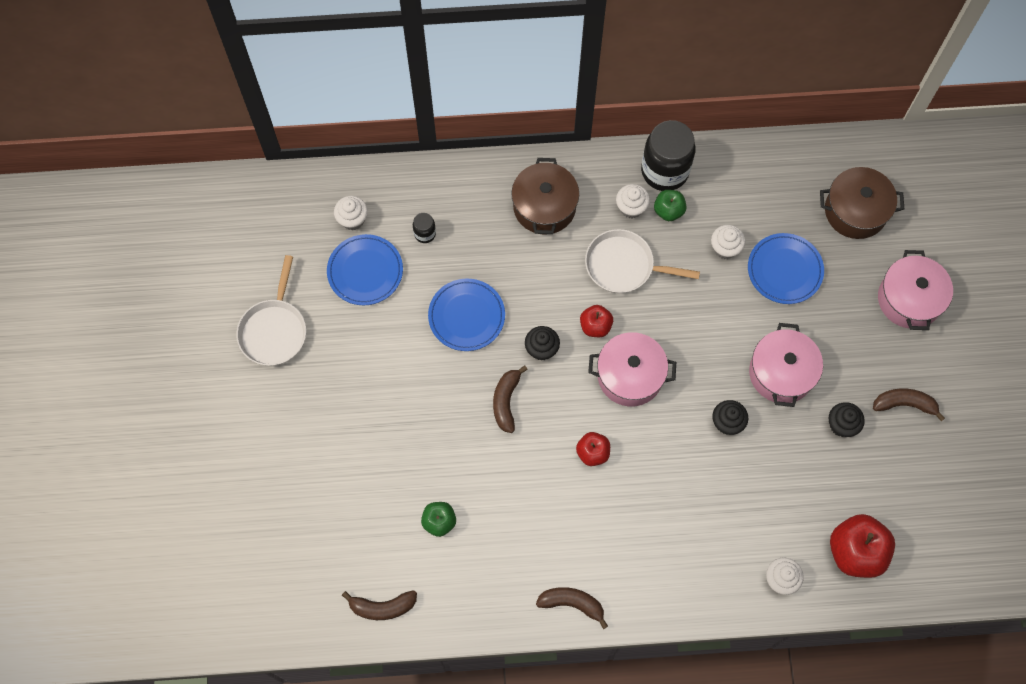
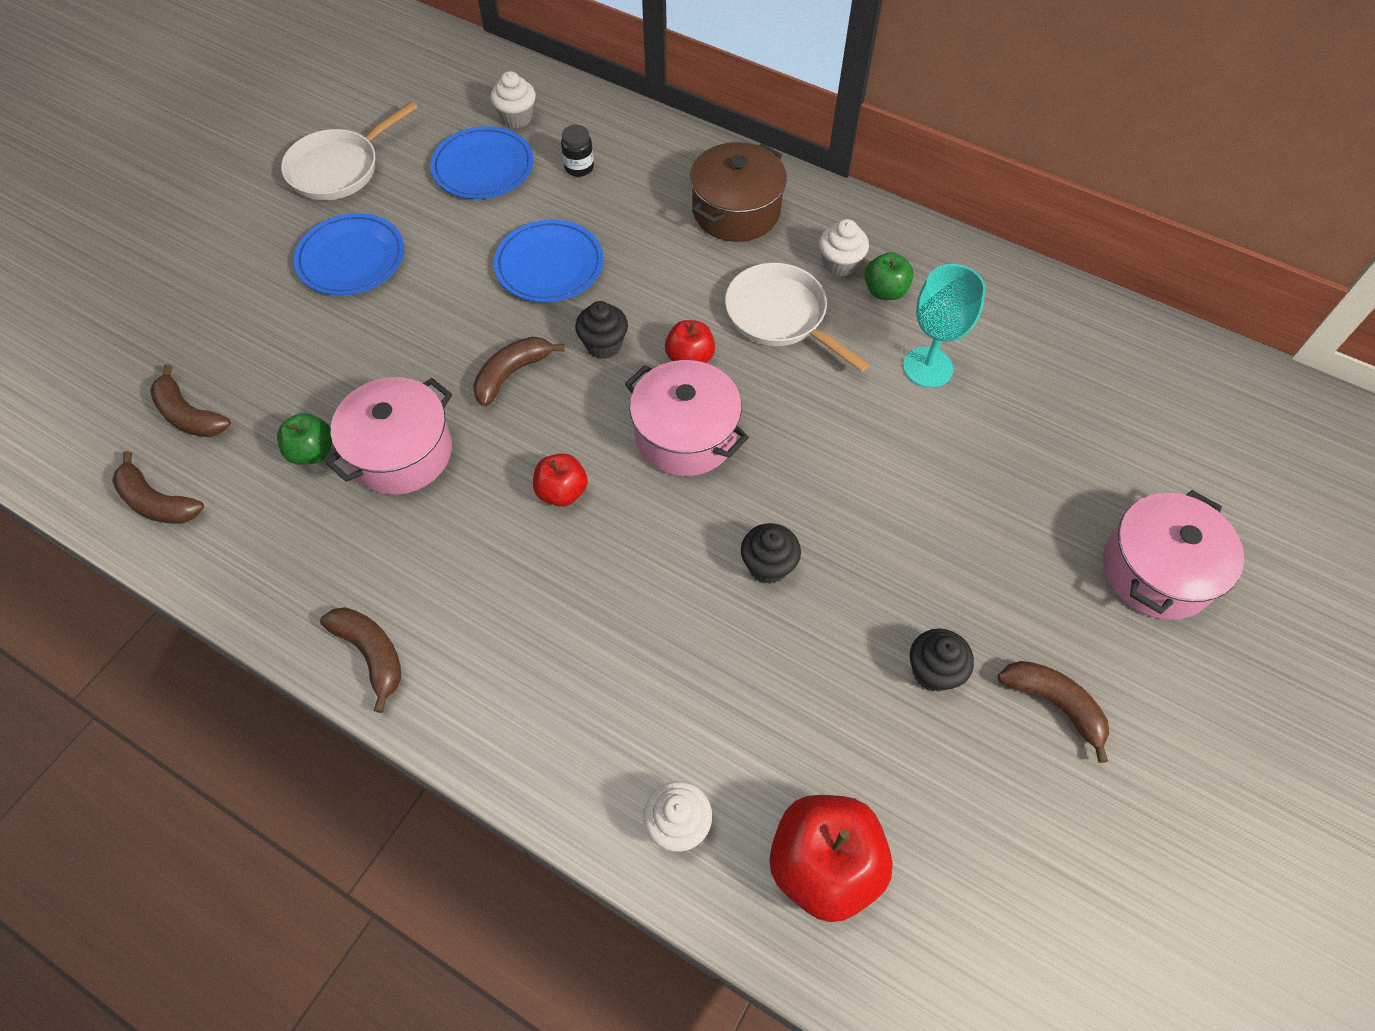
camera: 35 degrees right, 10 degrees down
black jar [641,120,696,191] -> none
white cupcake [711,225,745,259] -> turquoise goblet [903,264,986,388]
blue plate [748,233,824,304] -> blue plate moved to [294,213,404,296]
pink pot [749,323,823,407] -> pink pot moved to [325,377,452,495]
brown pot [820,167,904,239] -> none
none -> brown banana [150,364,231,437]

